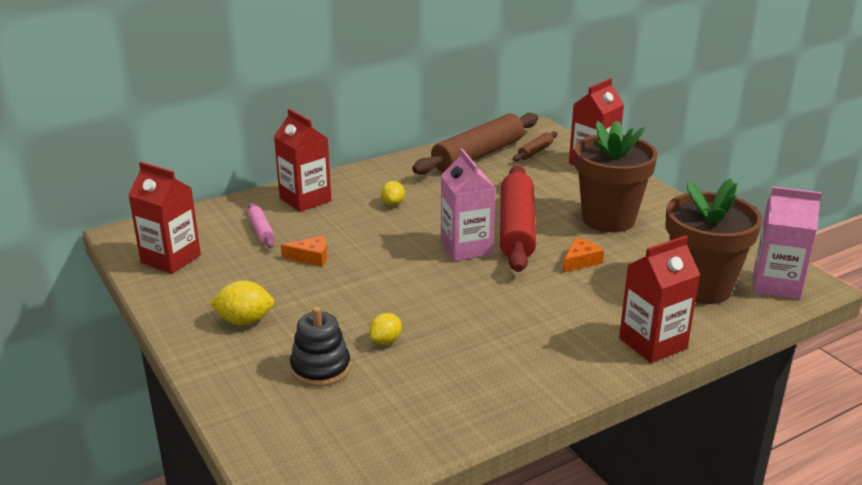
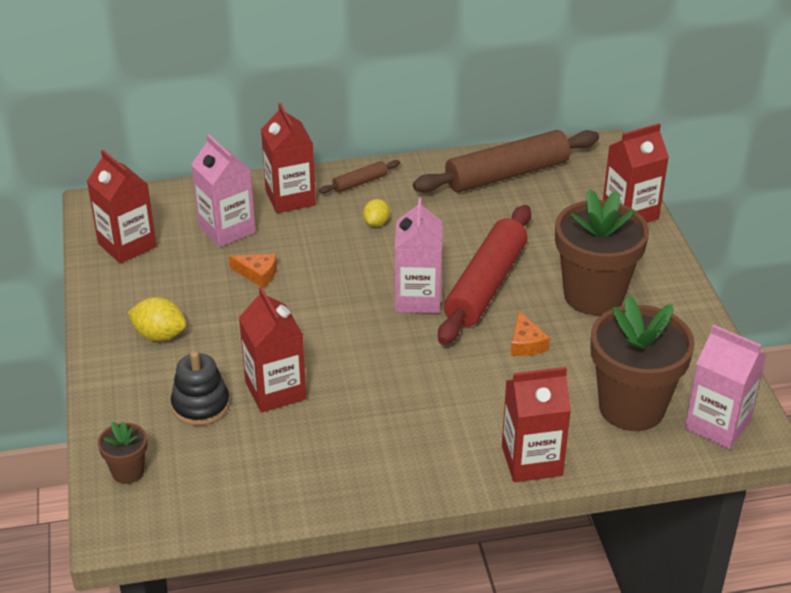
camera: 20 degrees right, 10 degrees up
pink rolling pin [247,203,274,248] -> pink carton [191,134,256,247]
yellow lemon [369,313,402,345] -> red carton [239,287,306,413]
brown rolling pin [513,131,558,161] -> brown rolling pin moved to [319,160,400,194]
orange cheese [563,238,604,273] -> orange cheese turned 105 degrees clockwise [511,311,550,356]
none -> brown flower pot [98,421,147,484]

